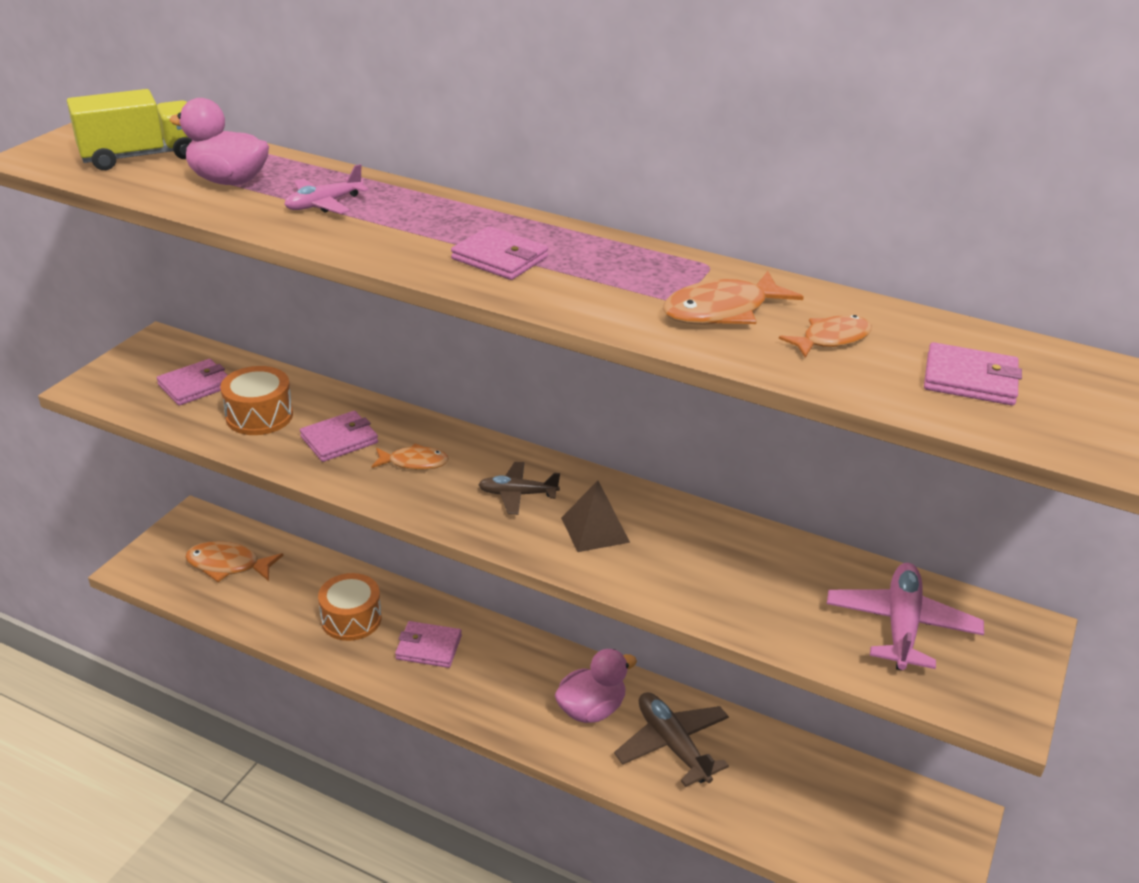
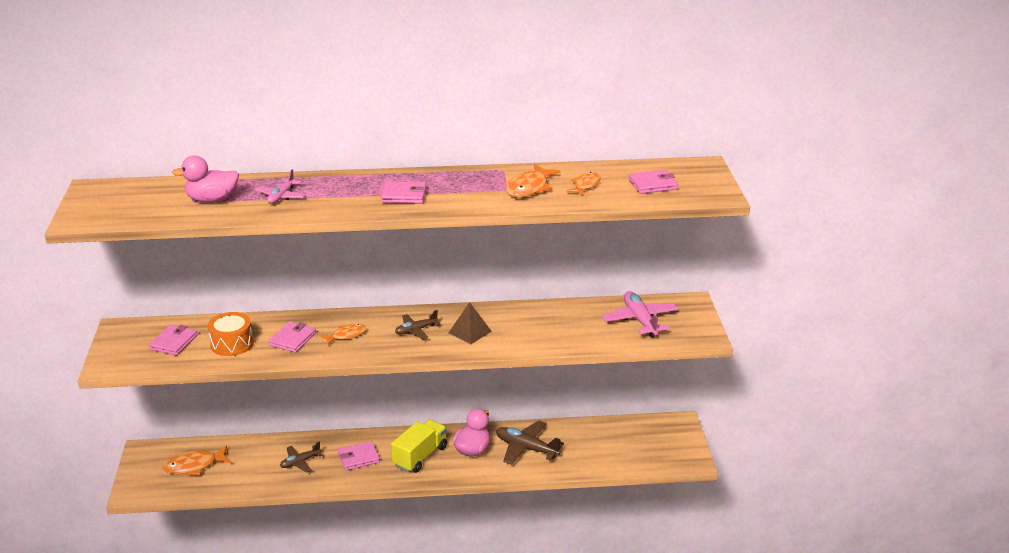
camera: 30 degrees left, 5 degrees down
yellow truck [67,89,192,170] -> yellow truck moved to [391,419,447,473]
orange drum [318,573,382,641] -> brown plane [280,441,323,473]

